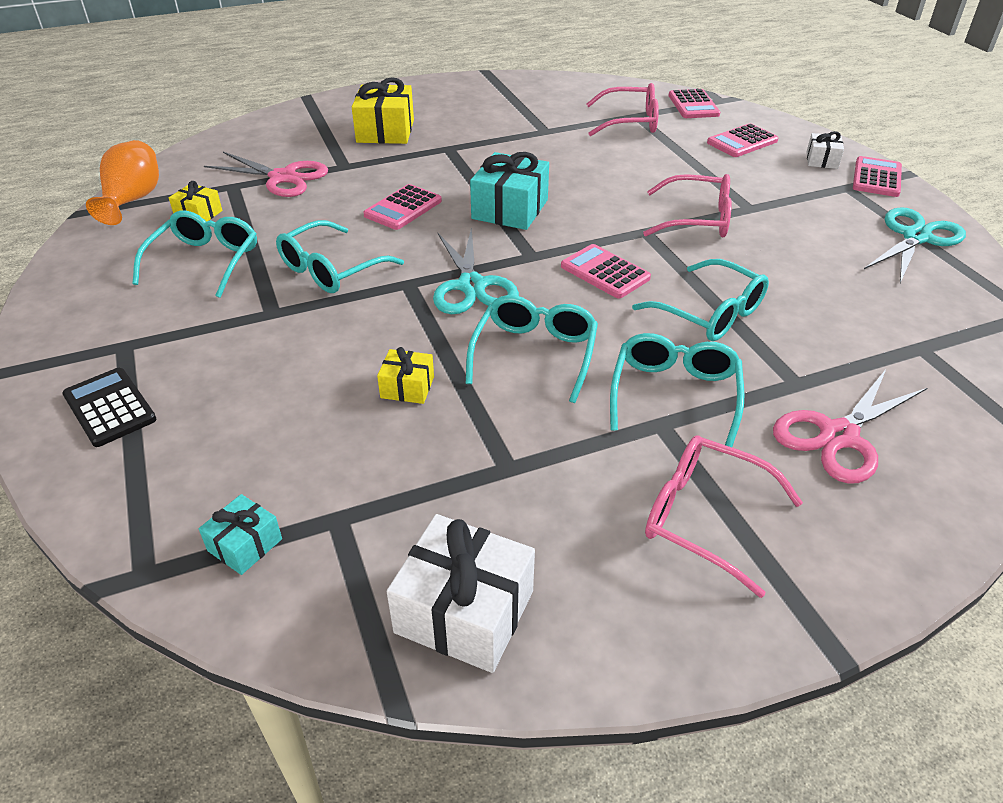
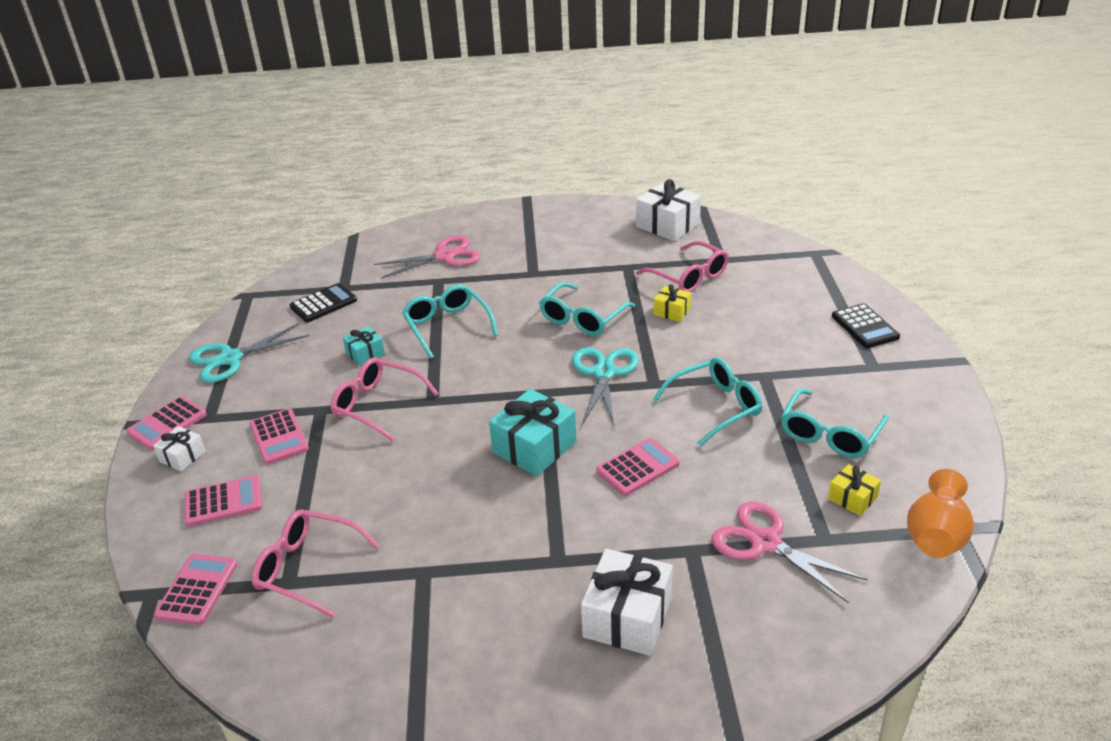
camera: 160 degrees left, 5 degrees down
turquoise gift [199,494,282,575] -> turquoise gift moved to [343,326,385,366]
yellow gift [352,77,414,144] -> white gift [581,549,673,656]
pink calculator [561,244,651,298] -> pink calculator moved to [250,408,309,464]
turquoise glasses [610,333,744,447] -> none
pink glasses [645,436,803,598] -> pink glasses moved to [636,241,729,292]
none -> black calculator [290,283,357,322]

